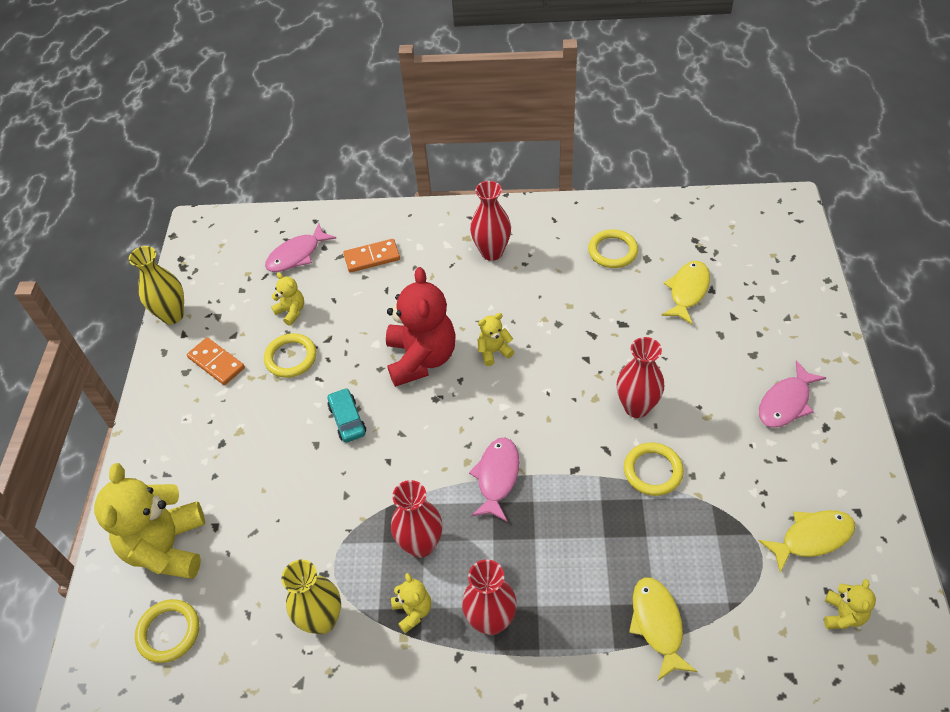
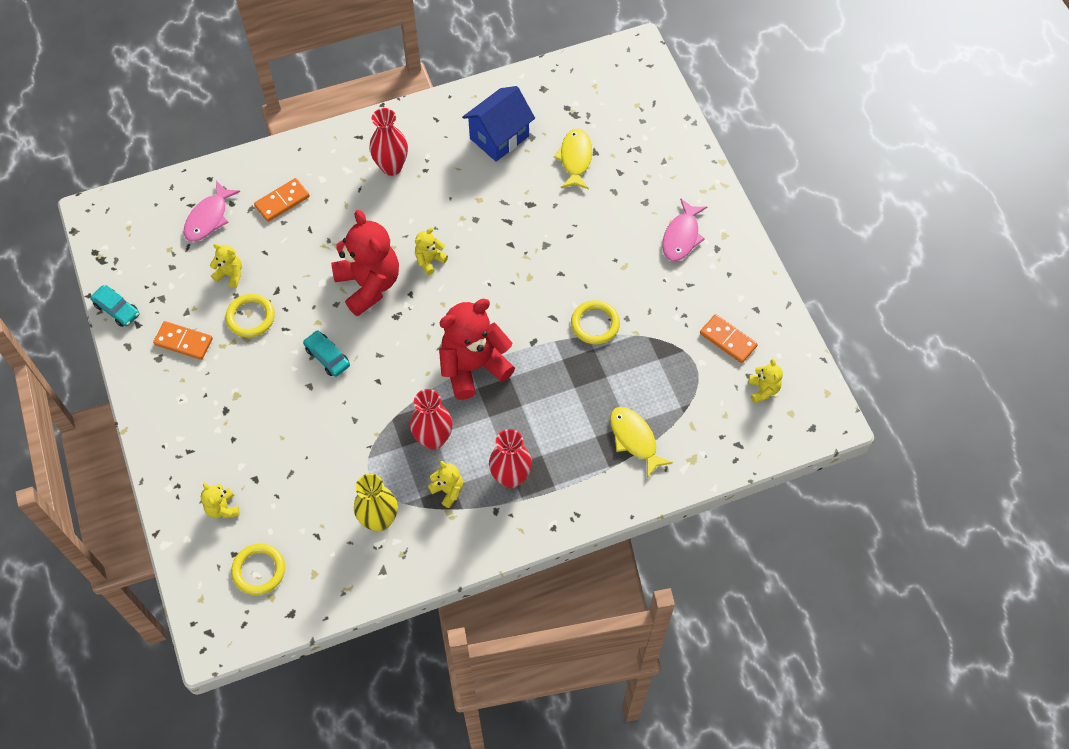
camera: 25 degrees left, 10 degrees up
yellow teddy bear [94,463,205,579] -> yellow teddy bear [201,482,240,518], size x0.46
yellow vase [129,246,184,324] -> turquoise car [90,285,140,327]
pink fish [469,438,520,521] -> red teddy bear [439,299,515,400]
yellow ring [588,229,638,268] -> blue house [462,86,535,162]
red vase [617,337,664,418] -> none
yellow fish [759,510,855,573] -> orange domino [700,314,758,363]

